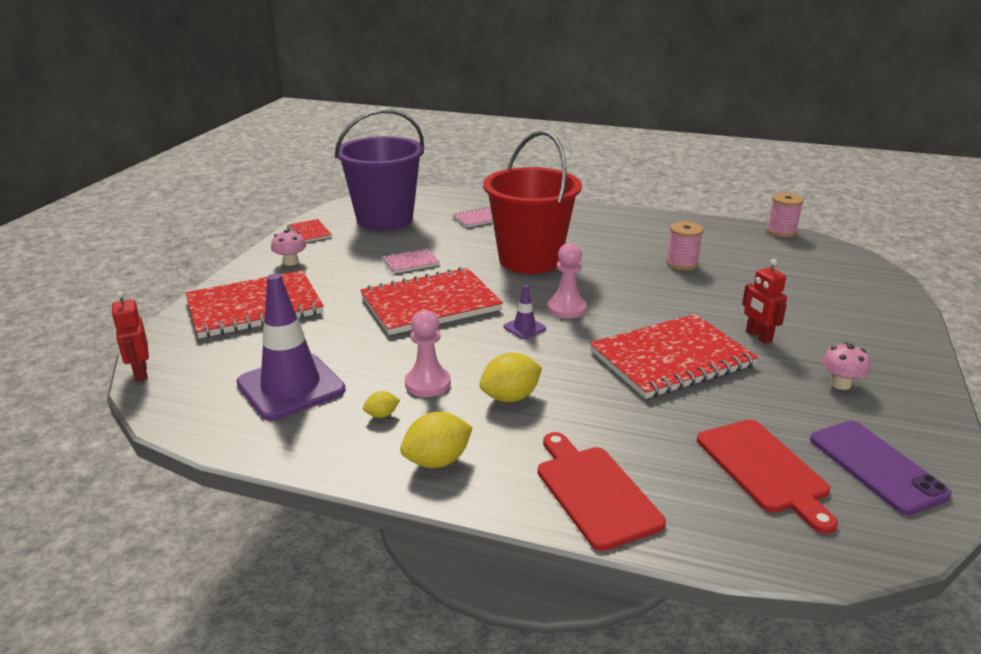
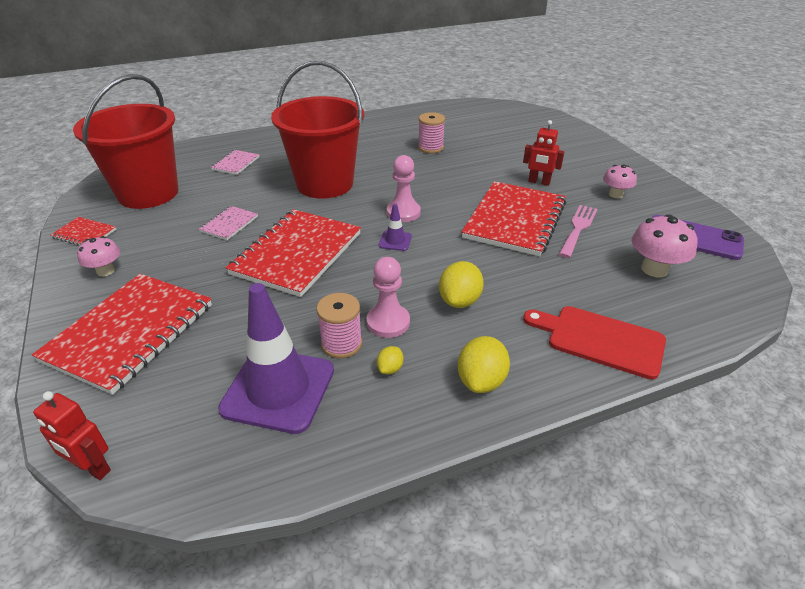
camera: 40 degrees left, 10 degrees up
purple bucket [335,109,424,231] -> red bucket [73,74,179,209]
red cutting board [697,420,838,534] -> pink mushroom [632,214,698,278]
pink spool [766,193,804,237] -> pink spool moved to [316,293,362,358]
none -> pink fork [559,205,598,258]

